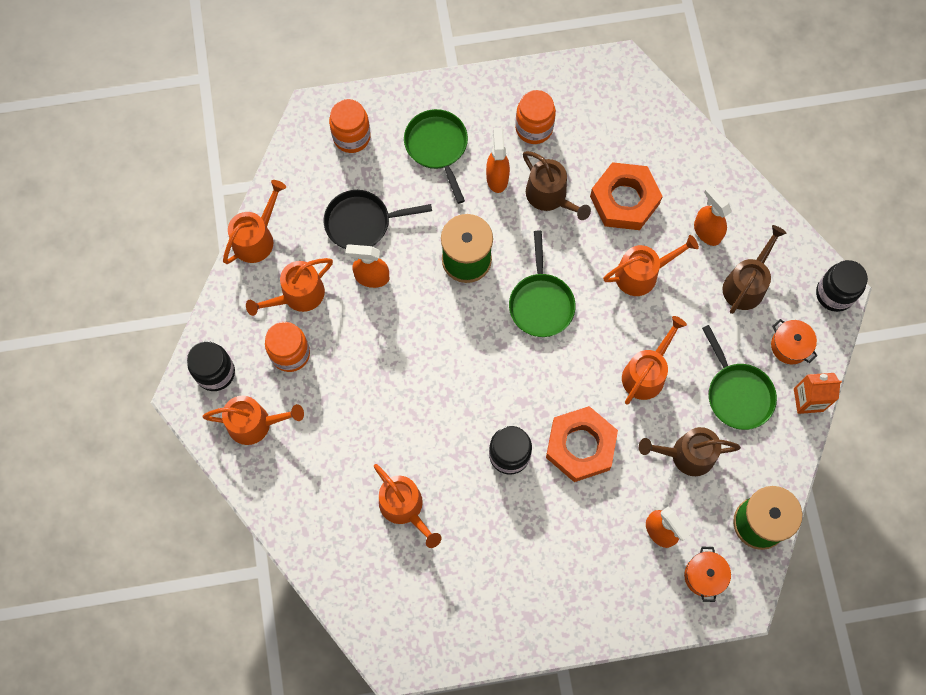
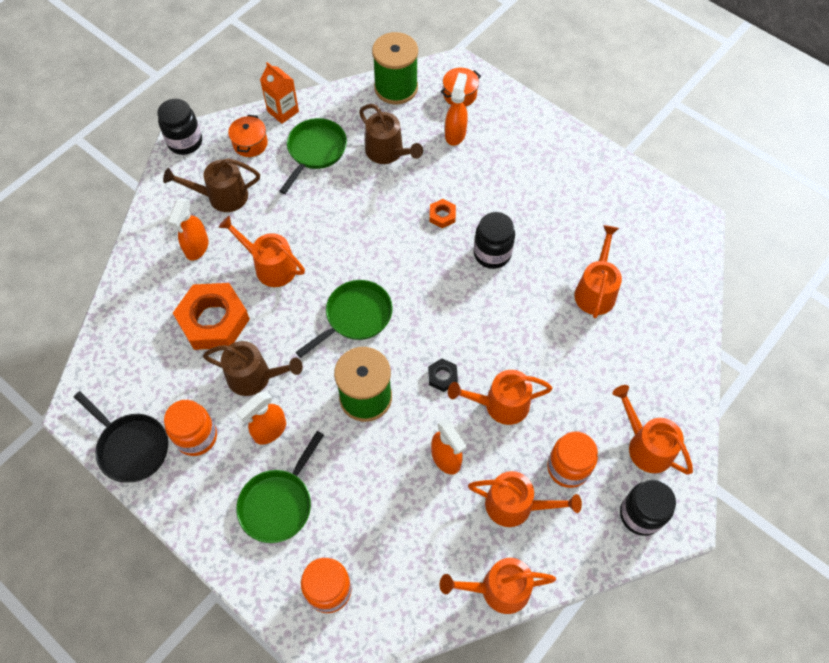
camera: 130 degrees left, 10 degrees down
black pan [323,190,432,249] -> black pan moved to [74,391,168,483]
brown watering can [523,151,591,220] -> brown watering can turned 90 degrees clockwise [203,341,303,396]
orange nut [546,406,618,482] -> orange nut [430,199,456,228], size x0.44
orange watering can [622,316,687,405] -> orange watering can moved to [448,370,553,425]
none -> black nut [428,358,458,392]

